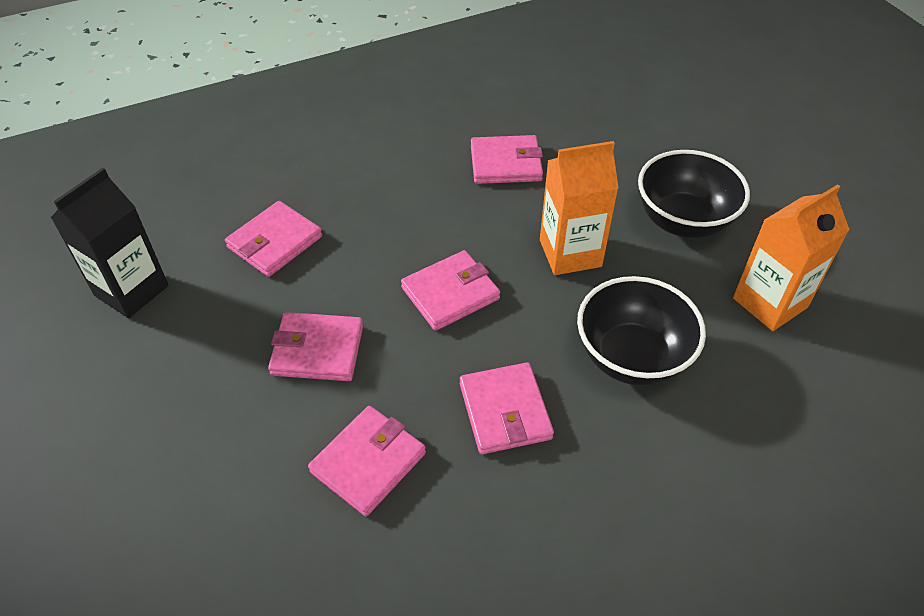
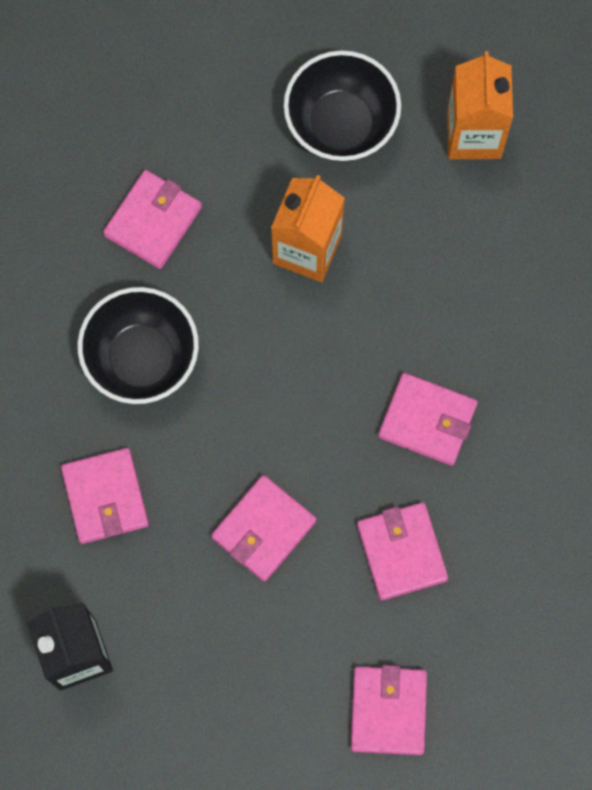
camera: 55 degrees left, 25 degrees up
pink wallet [401,250,500,331] -> pink wallet moved to [351,665,427,755]
black bowl [577,276,706,386] -> black bowl moved to [78,287,199,404]

